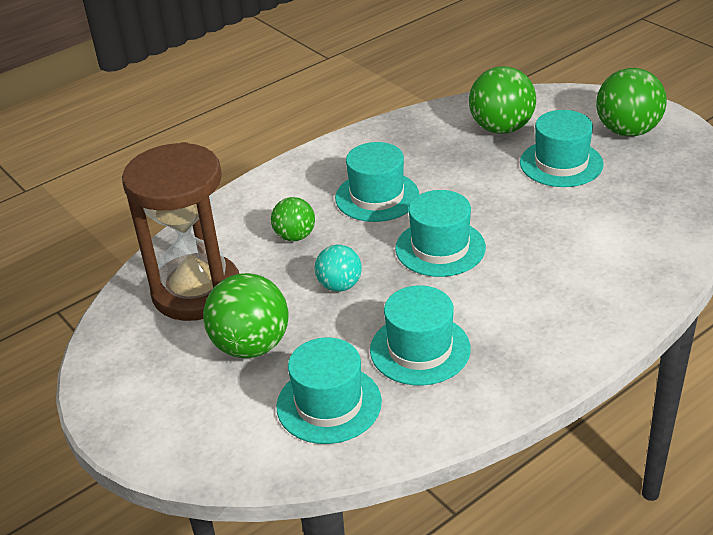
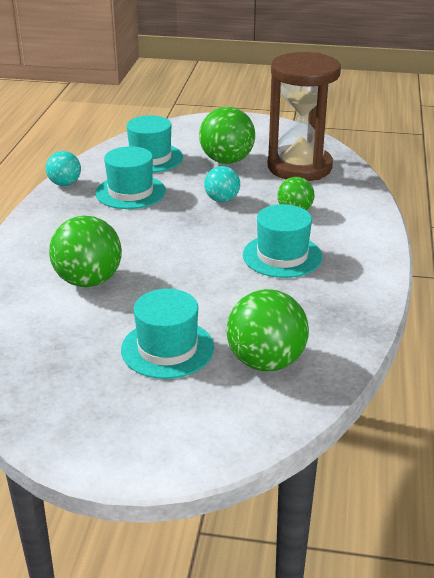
camera: 135 degrees right, 5 degrees down
turquoise hat [395,190,486,277] -> none
green ball [596,68,667,136] -> green ball moved to [49,216,122,287]
none -> turquoise ball [46,151,81,186]

